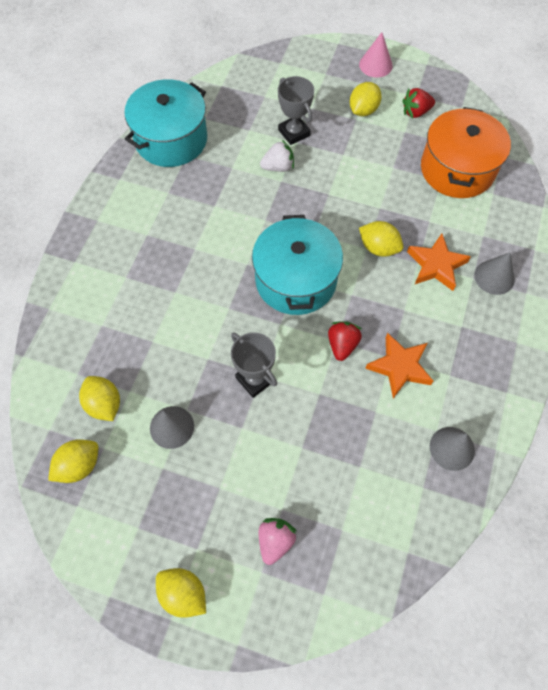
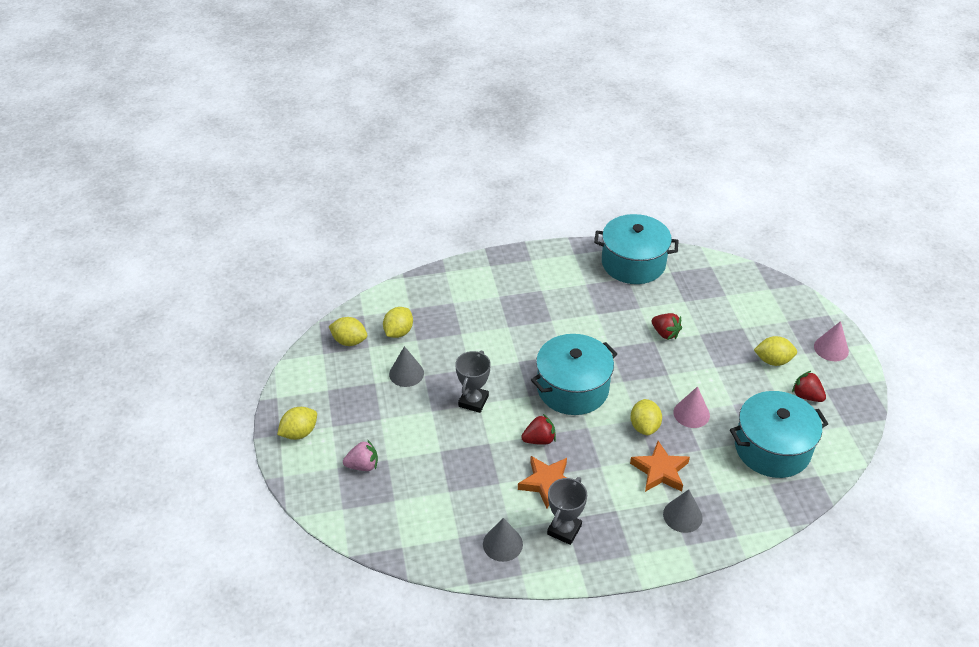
camera: 60 degrees right, 20 degrees down
yellow lemon [156,568,206,618] -> yellow lemon turned 45 degrees clockwise [277,407,317,440]
white strawberry [260,140,294,172] -> red strawberry [652,313,682,340]
grey trophy [278,76,314,145] -> grey trophy moved to [547,477,587,545]
orange pot [421,107,511,198] -> turquoise pot [730,391,828,478]
none -> pink cone [674,386,710,428]

